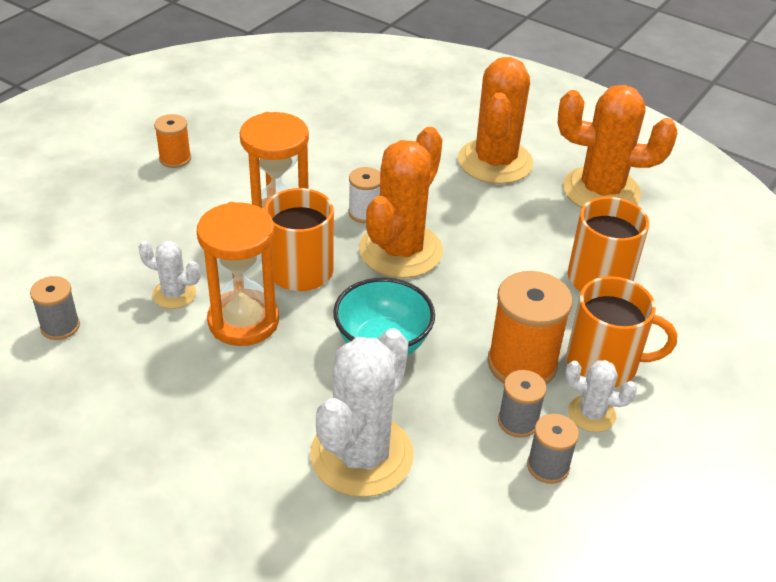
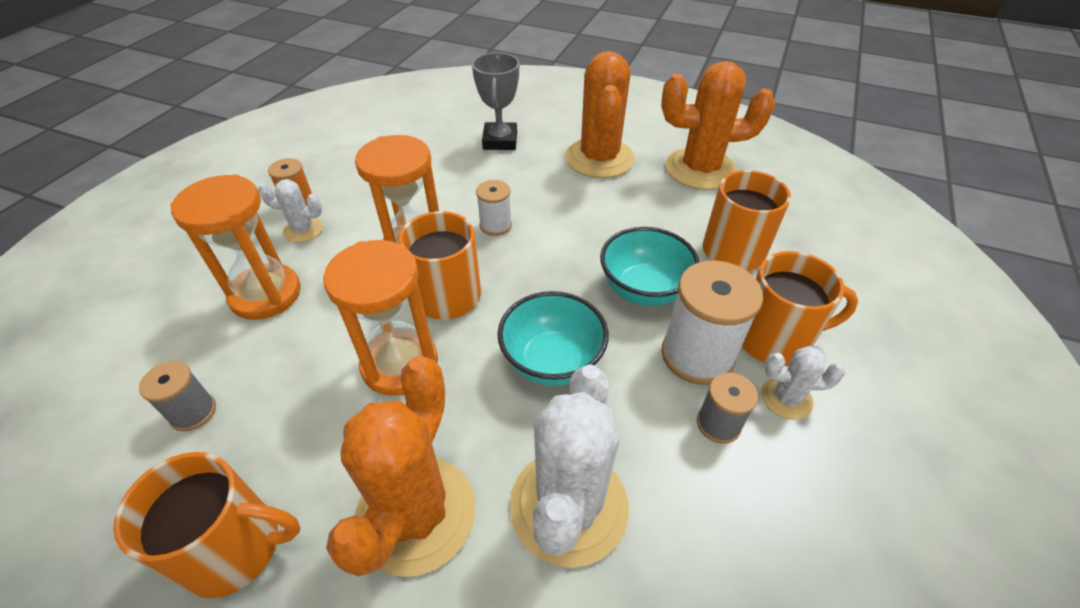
camera: 10 degrees left, 5 degrees up
white cactus [138,241,200,309] -> white cactus moved to [258,179,323,242]
orange cactus [359,127,443,278] -> orange cactus moved to [326,355,475,577]
orange spool [487,271,573,384] -> white spool [661,260,763,385]
grey spool [527,414,579,484] -> none
none -> orange mug [113,452,301,598]
none -> orange hourglass [170,174,301,320]
none -> grey trophy [472,52,519,150]
none -> turquoise bowl [600,227,699,306]

